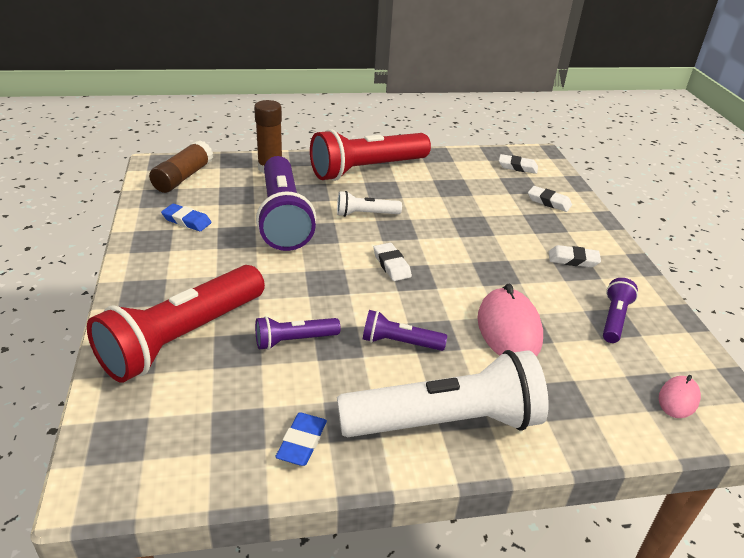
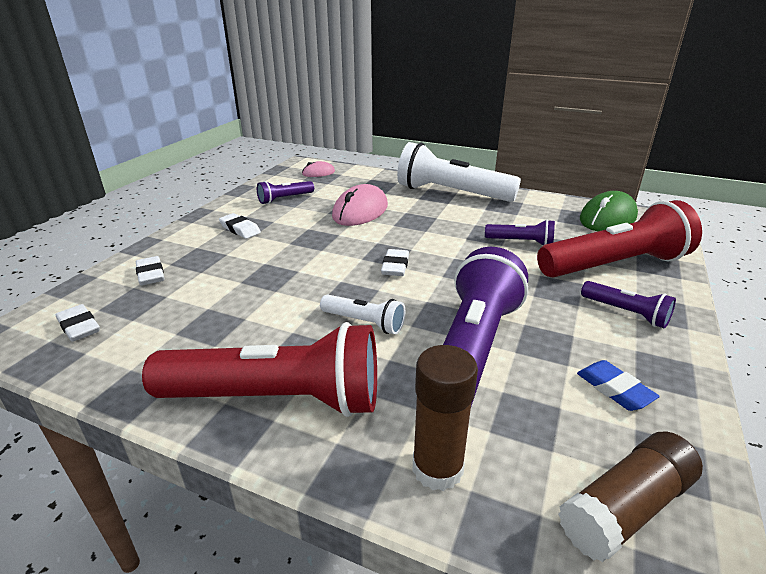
camera: 145 degrees left, 5 degrees down
blue eraser [275,412,327,466] -> none
purple flashlight [363,310,447,351] -> purple flashlight moved to [581,281,676,329]
none -> green mouse [580,191,638,231]

